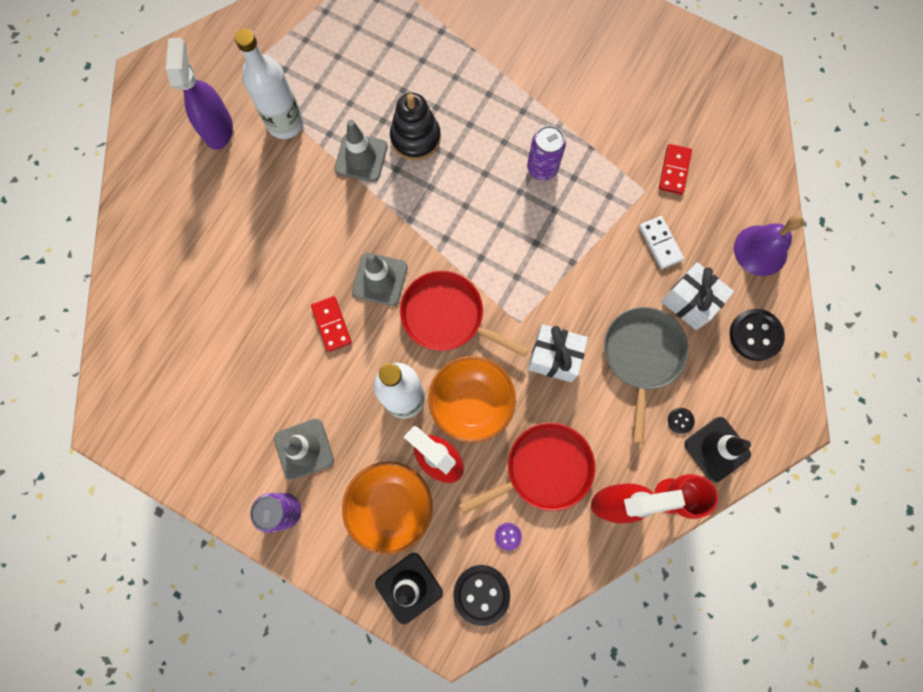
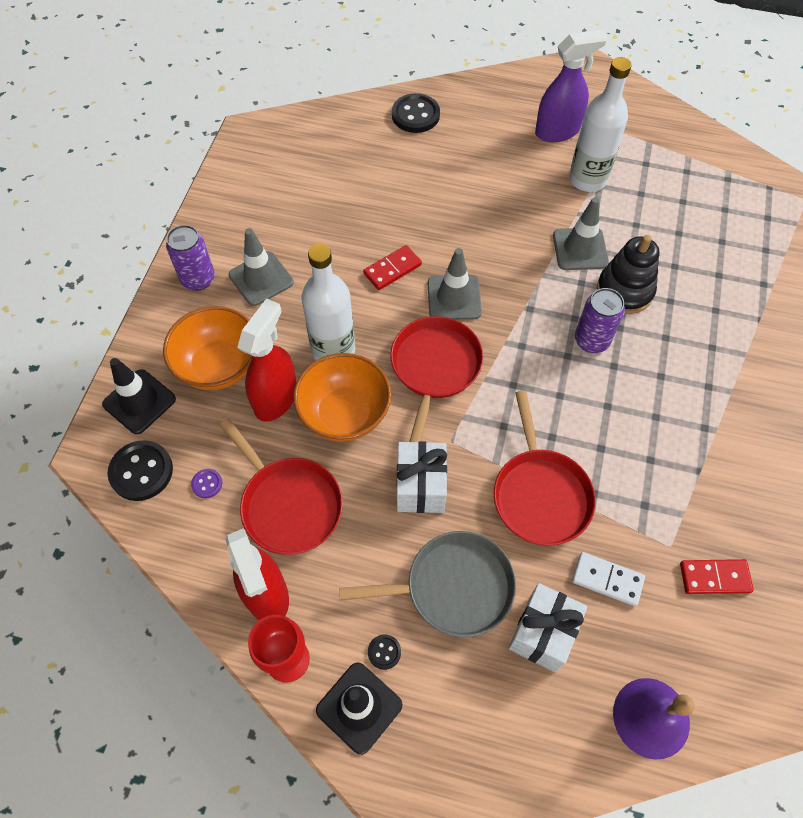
camera: 75 degrees right, 15 degrees down
purple can [527,125,566,181] -> purple can moved to [575,288,625,353]
white domino [639,216,684,269] -> white domino turned 60 degrees clockwise [572,552,645,606]
black button [730,309,785,361] -> black button moved to [392,93,440,133]
none -> red pan [494,391,596,546]

